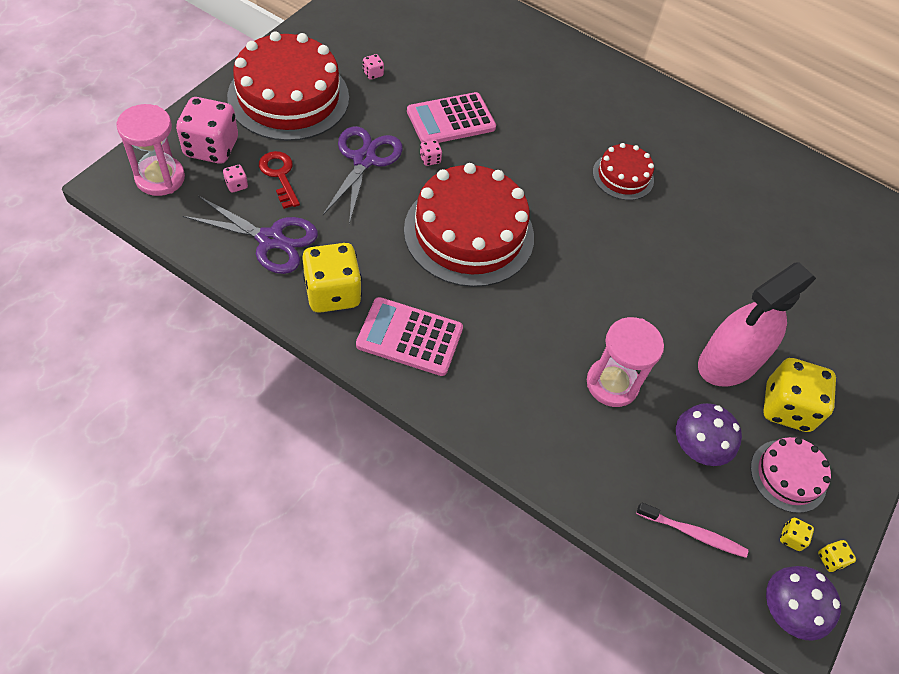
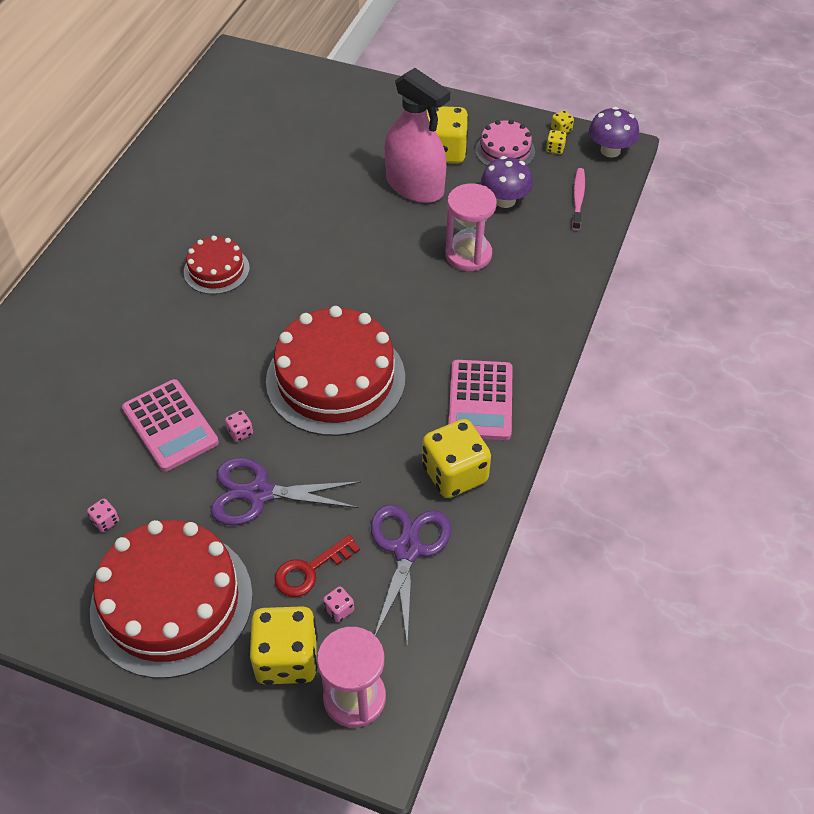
camera: 95 degrees left, 5 degrees down
pink dice [176,97,238,164] -> yellow dice [250,606,318,685]

